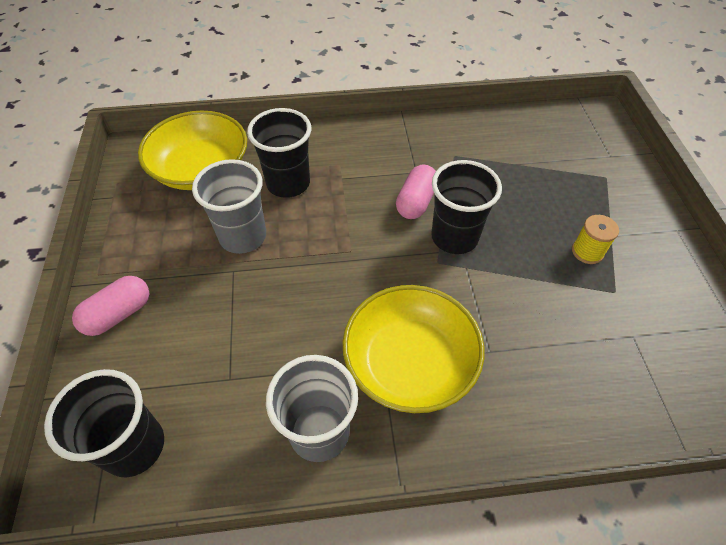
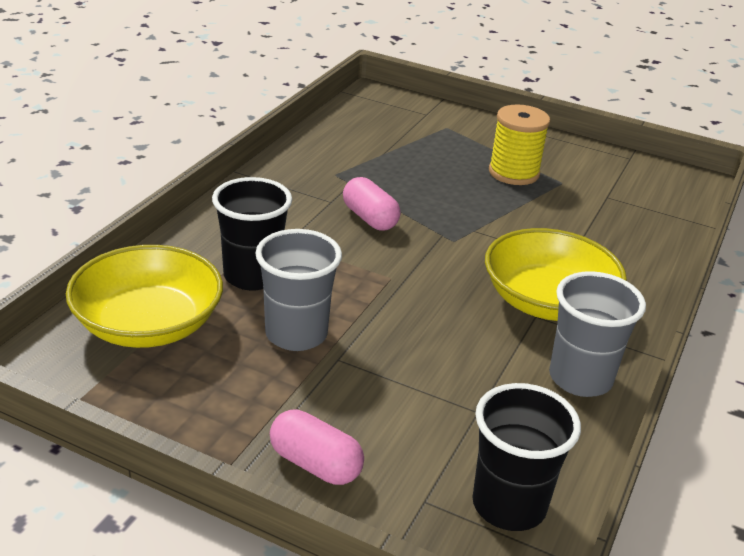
camera: 60 degrees left, 20 degrees down
pink capsule [72,276,149,336] -> pink capsule turned 45 degrees counterclockwise [270,409,364,485]
black cup [431,160,502,254] -> none
yellow spool [572,215,619,264] -> yellow spool [489,104,550,185], size x1.66

